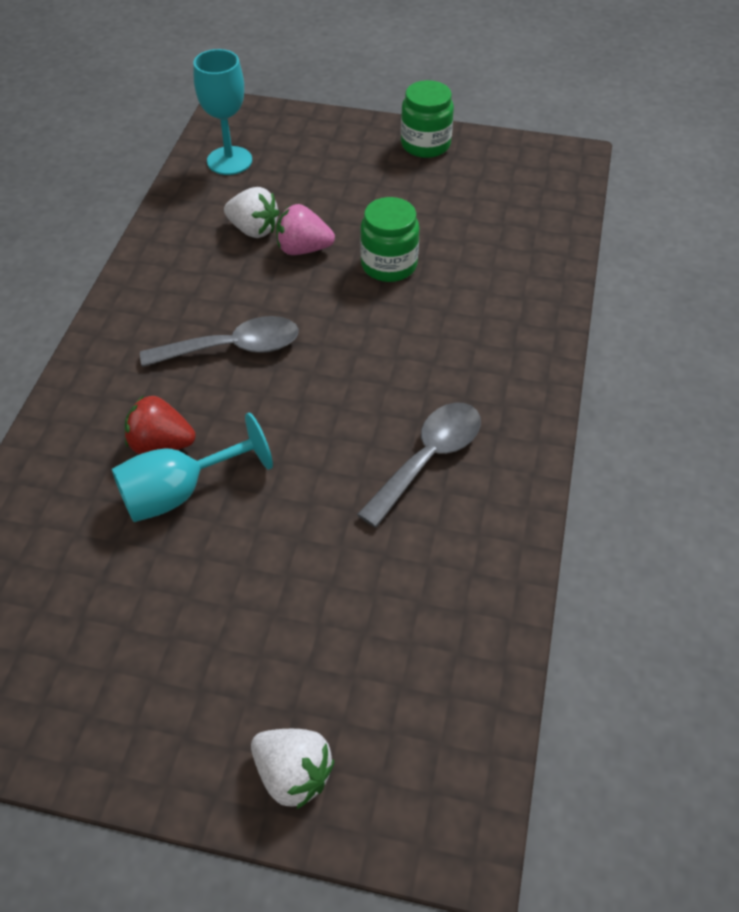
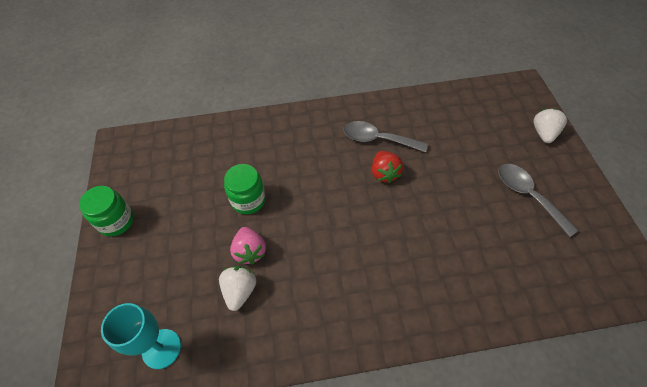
camera: 110 degrees left, 5 degrees up
turquoise goblet [112,412,273,522] -> none
red strawberry [125,396,196,454] -> red strawberry moved to [372,151,403,183]
grey spoon [140,316,299,367] -> grey spoon moved to [498,164,579,237]

